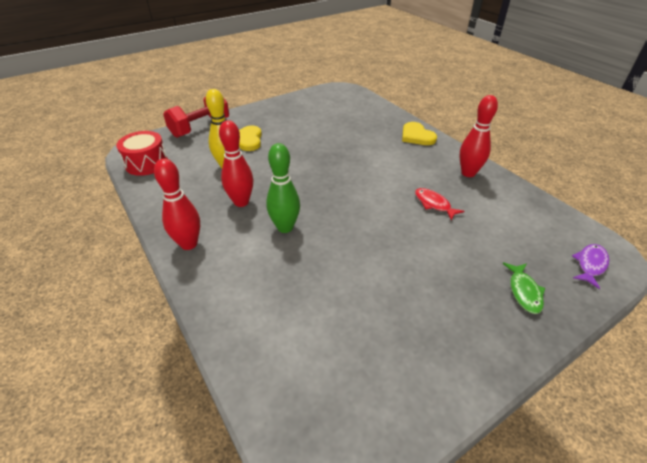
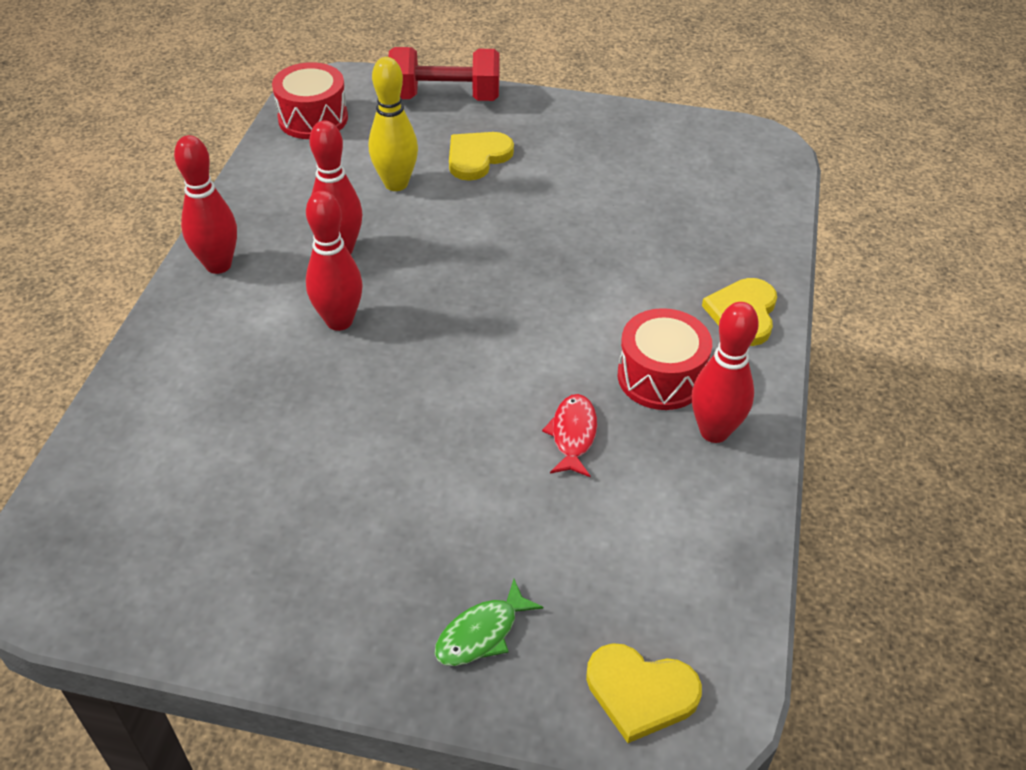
camera: 45 degrees right, 5 degrees up
green bowling pin [266,143,300,233] -> red bowling pin [306,191,363,331]
purple fish [572,244,609,289] -> yellow heart [586,643,702,743]
none -> red drum [618,308,712,410]

